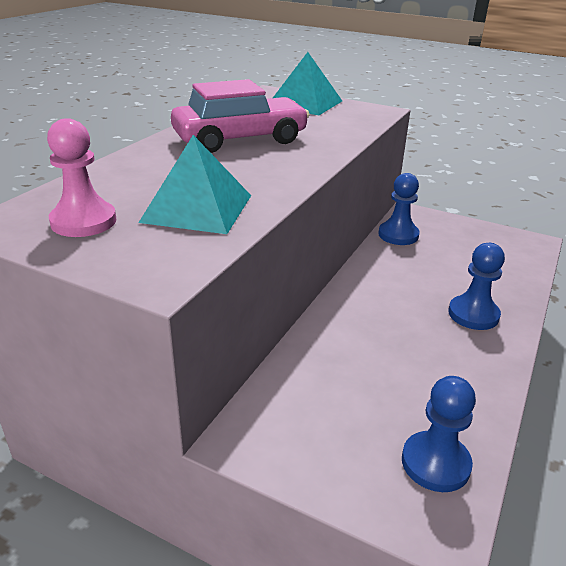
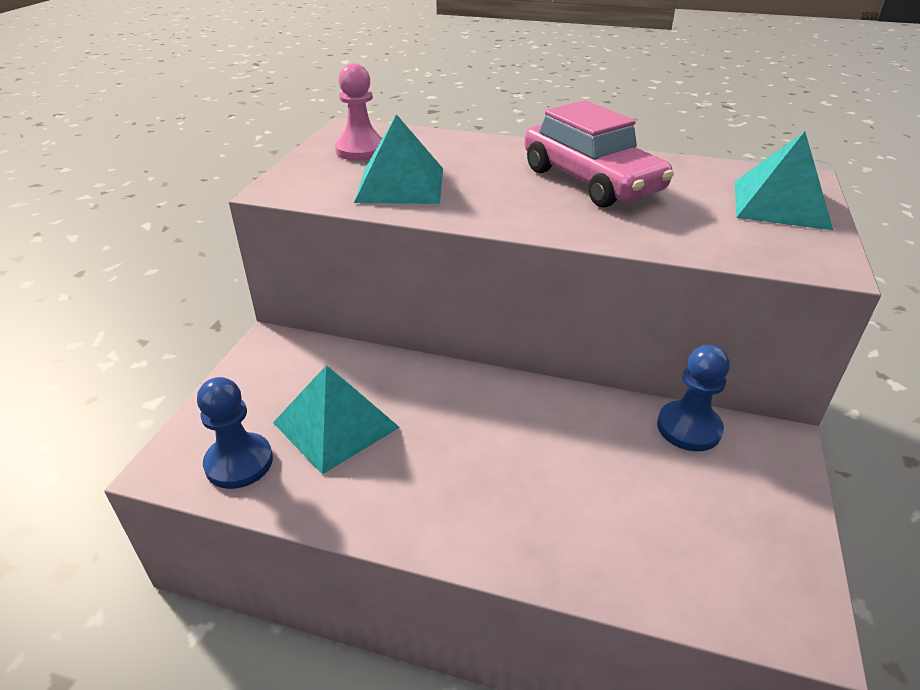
camera: 80 degrees right, 5 degrees up
blue pawn [448,243,505,330] -> none
none -> turquoise pyramid [273,365,400,475]

